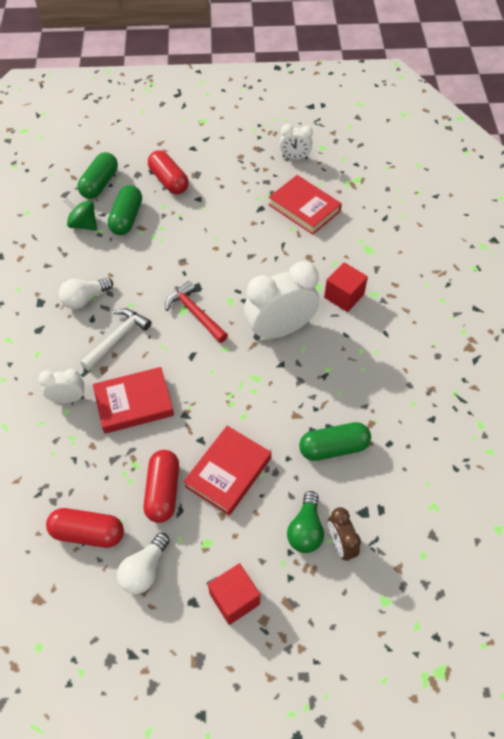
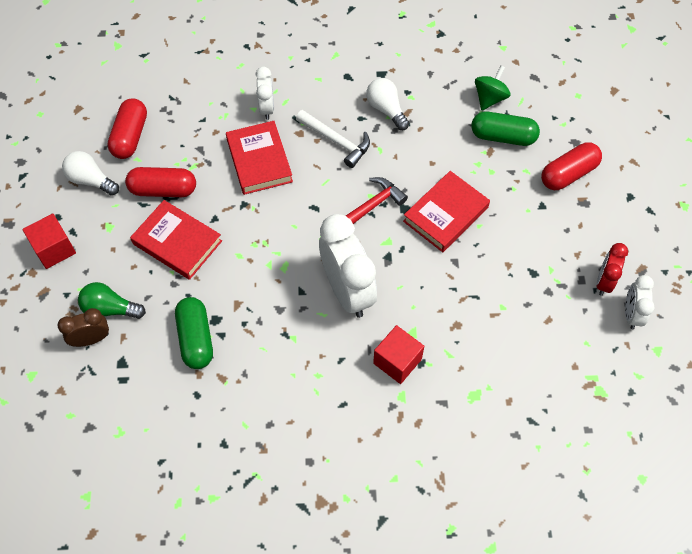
camera: 90 degrees right, 5 degrees up
green capsule [78,152,118,199] -> none
red book [269,175,342,235] -> red book moved to [403,171,490,252]
none -> red clock [596,243,628,296]

